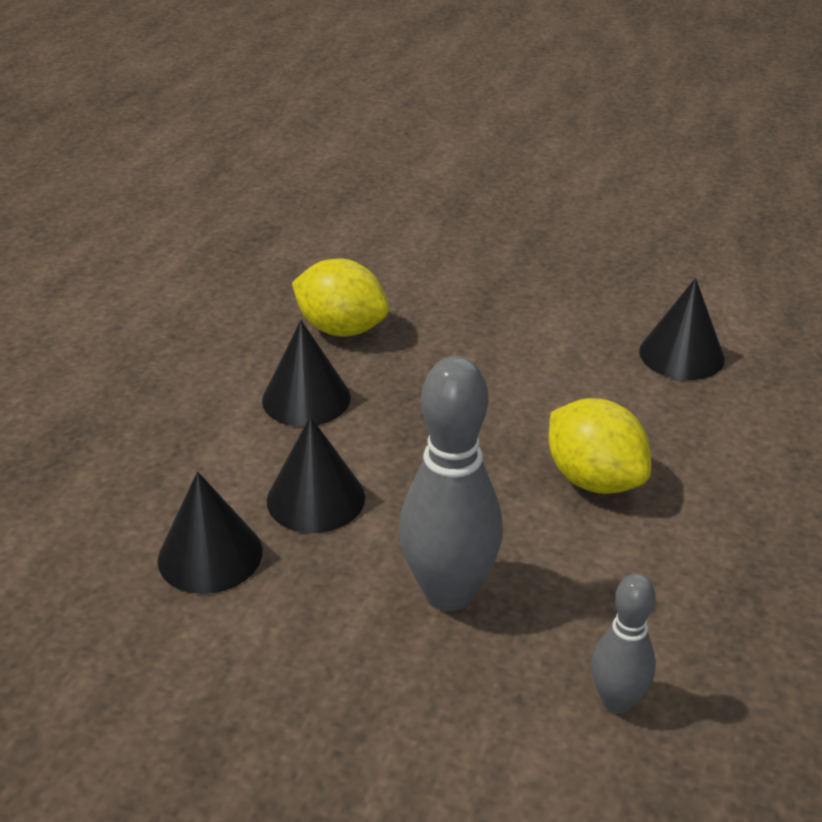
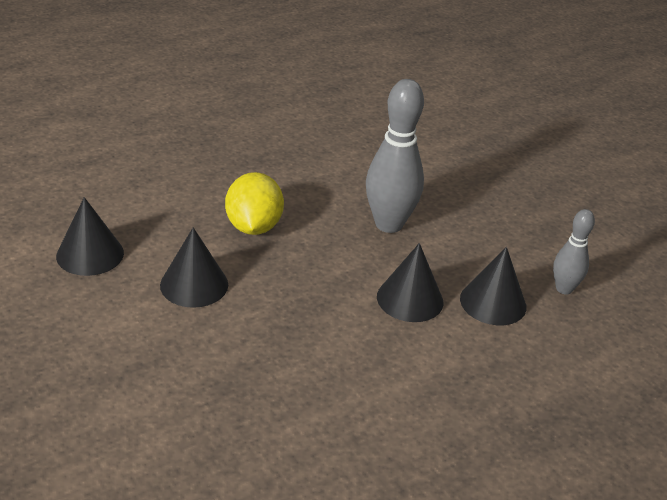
camera: 145 degrees left, 0 degrees up
black cone [262,320,351,427] -> black cone moved to [160,227,228,308]
yellow lemon [292,258,389,337] -> none
grey bowling pin [591,574,656,714] -> grey bowling pin moved to [553,209,595,294]

